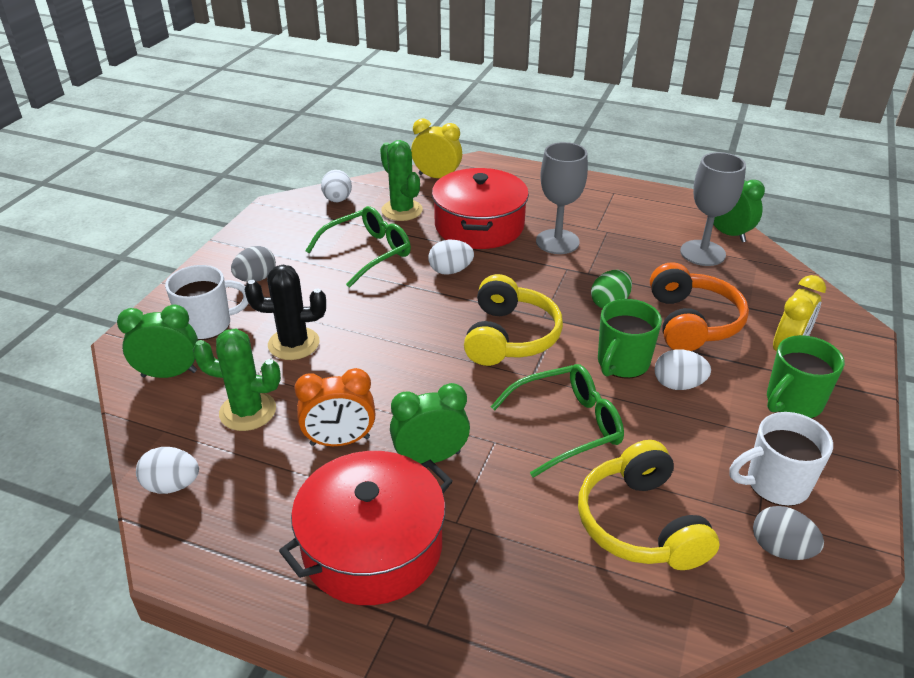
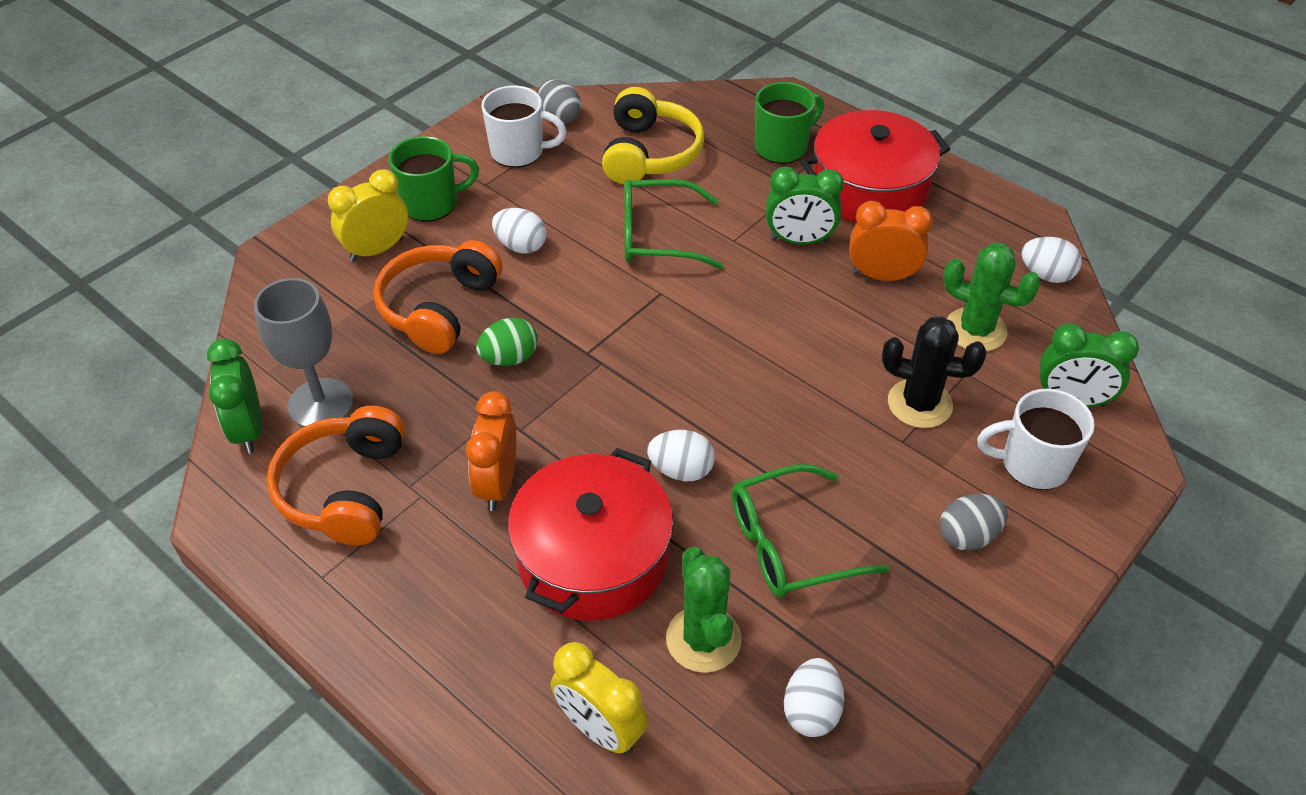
camera: 160 degrees left, 10 degrees up
yellow headphones [464,274,563,366] -> none
grey goblet [536,142,588,254] -> orange clock [466,391,517,511]
green mug [598,299,662,379] -> green mug moved to [755,82,824,164]
none -> orange headphones [267,406,405,545]

